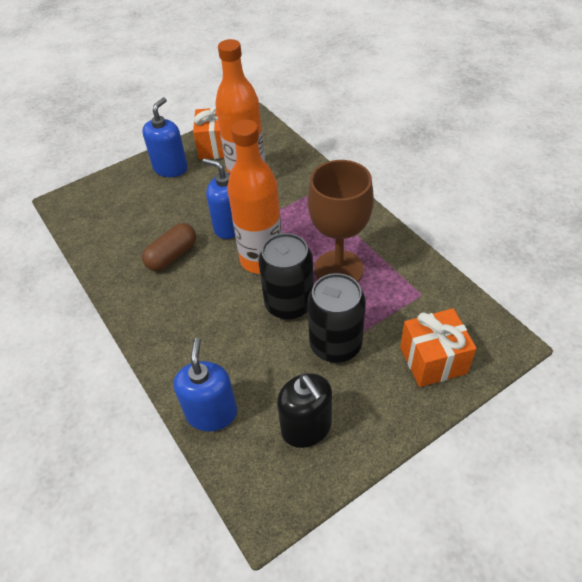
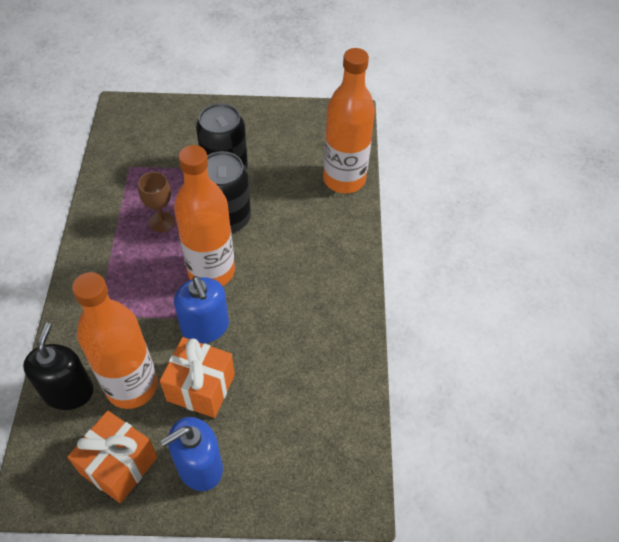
camera: 150 degrees left, 5 degrees up
brown capsule [142,223,196,271] -> none
blue soap dispenser [174,338,237,431] -> orange bottle [323,48,375,193]
black soap dispenser [277,373,332,448] -> black soap dispenser moved to [23,323,94,410]
brown goblet [308,160,374,282] -> brown goblet [138,172,175,232], size x0.51
orange gift [400,308,477,387] -> orange gift moved to [160,337,235,418]

